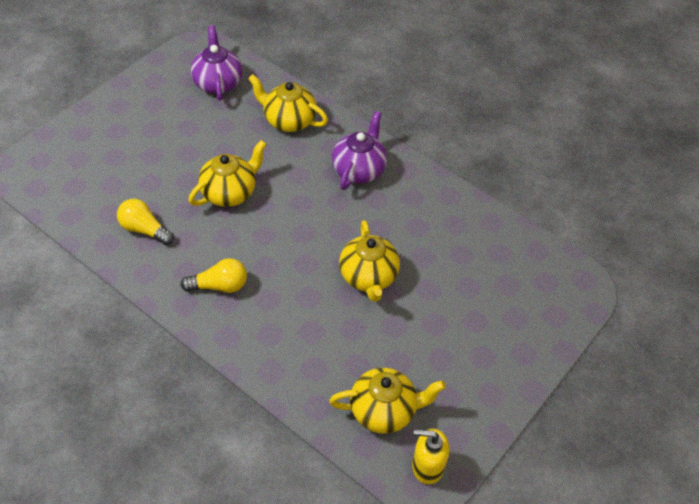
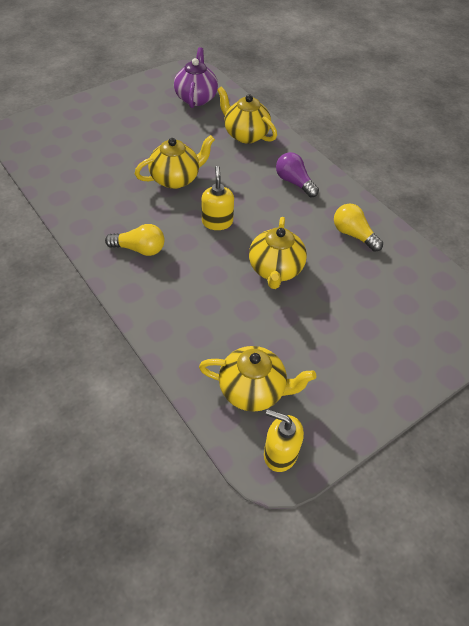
camera: 15 degrees right, 0 degrees up
yellow light bulb [117,199,174,245] -> yellow light bulb moved to [334,203,383,252]
purple teapot [332,111,387,190] -> purple light bulb [276,152,319,197]
none -> yellow soap dispenser [201,166,234,230]

